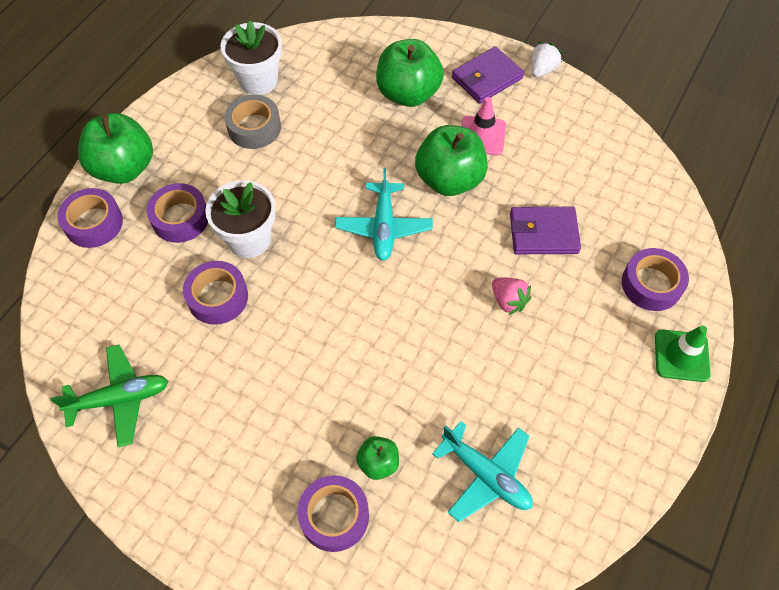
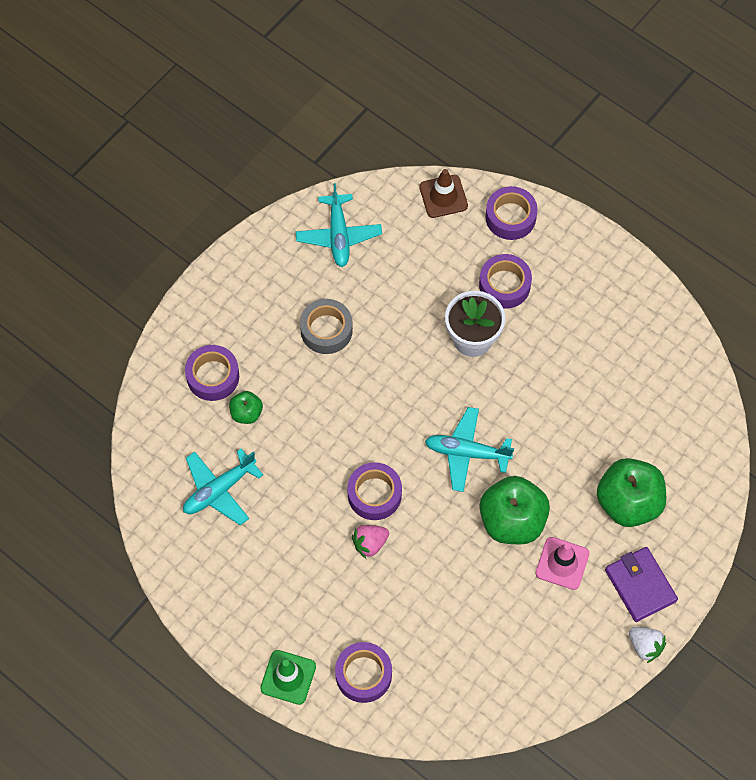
camera: 100 degrees right, 5 degrees up
green plane [50,345,168,447] -> turquoise plane [296,183,382,267]
green apple [78,113,153,184] -> none
purple tape [183,261,248,325] -> purple tape moved to [347,462,402,520]
white flower pot [221,21,282,95] -> none
grey tape [224,94,281,149] -> grey tape moved to [300,299,353,354]
purple wallet [510,207,581,254] -> none
none -> brown traffic cone [419,169,468,218]

